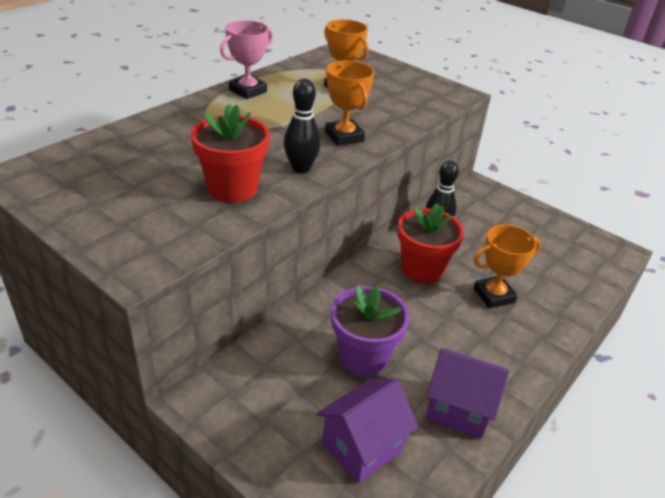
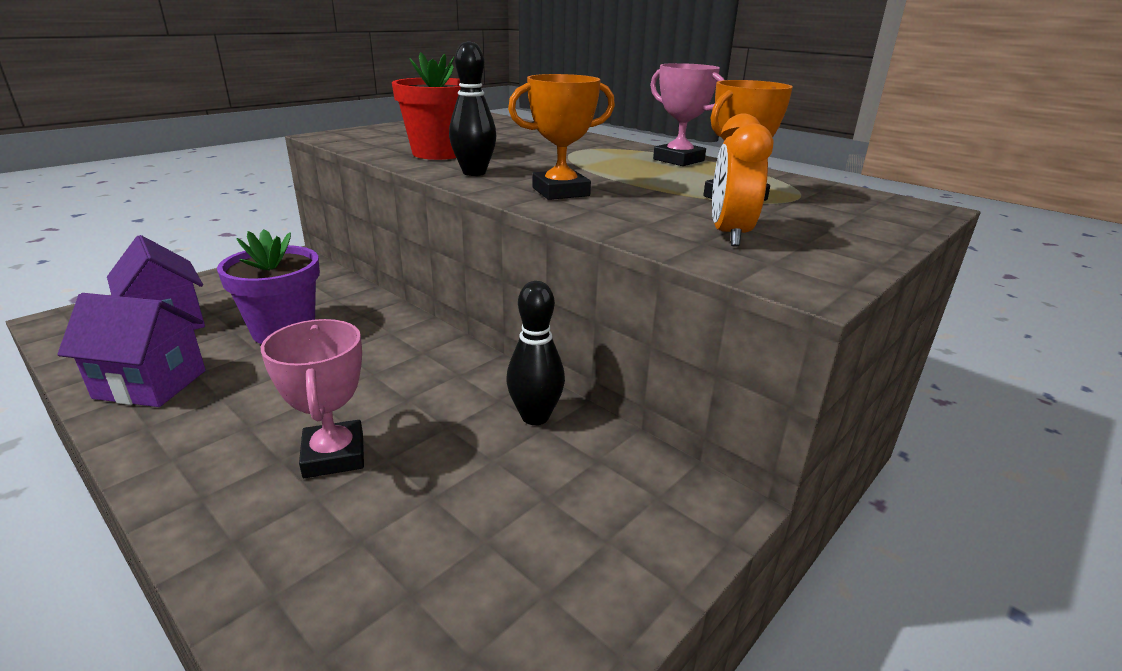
camera: 95 degrees right, 10 degrees down
red flower pot [398,203,464,283] -> none
purple house [425,348,509,439] -> purple house turned 75 degrees clockwise [57,293,206,407]
orange trophy [474,224,541,308] -> pink trophy [261,319,364,478]
none -> orange clock [712,113,774,247]

